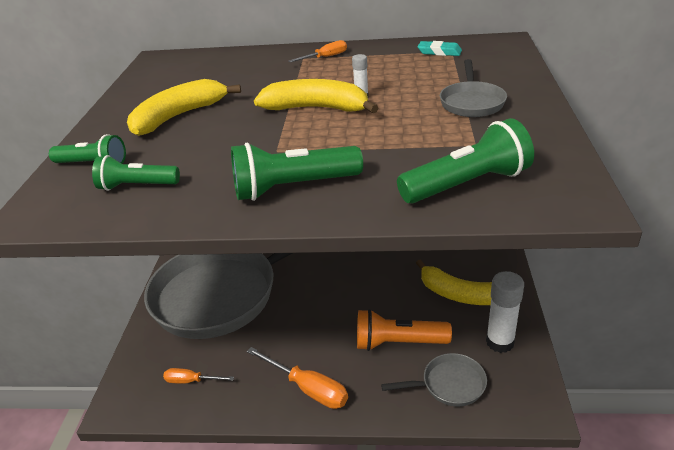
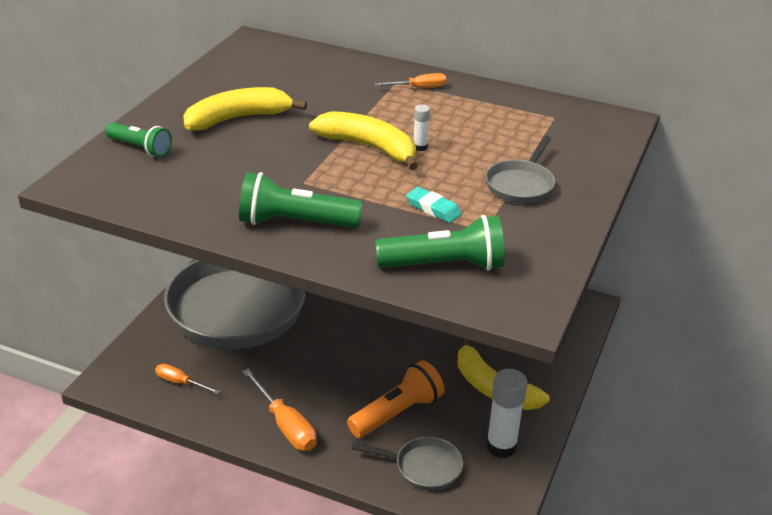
camera: 15 degrees right, 0 degrees up
green flashlight [92,155,180,191] -> none
orange flashlight [357,309,452,351] -> orange flashlight turned 120 degrees clockwise [347,360,445,438]
turquoise eraser [417,41,462,56] -> turquoise eraser moved to [406,187,462,223]

